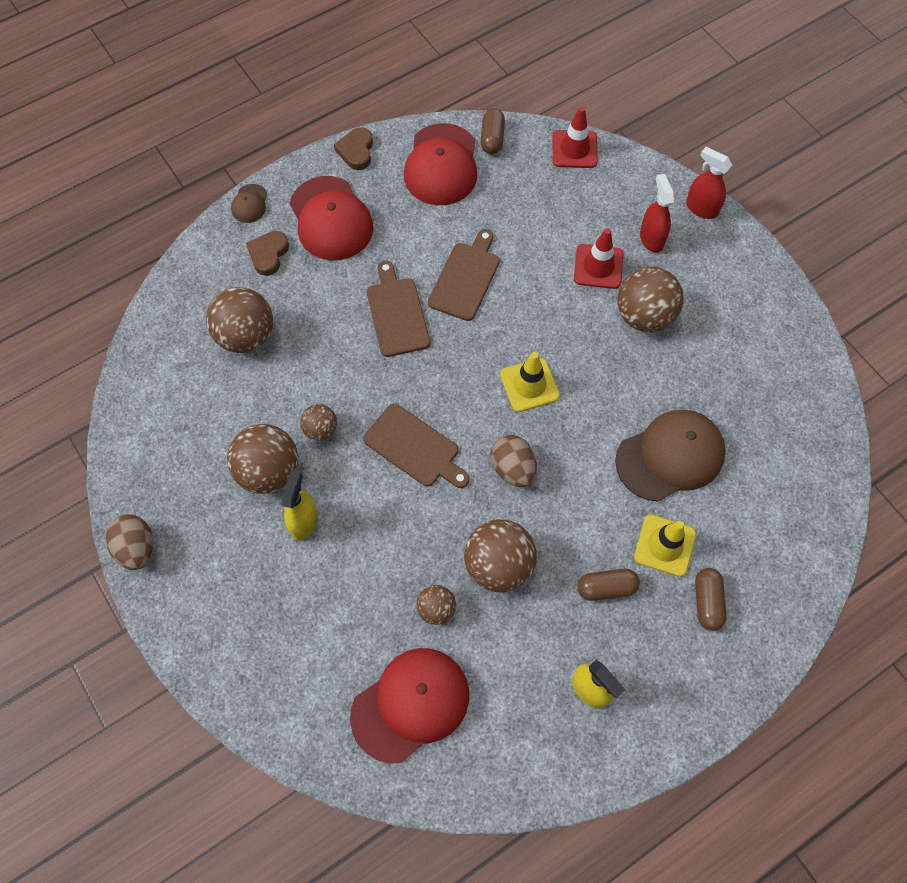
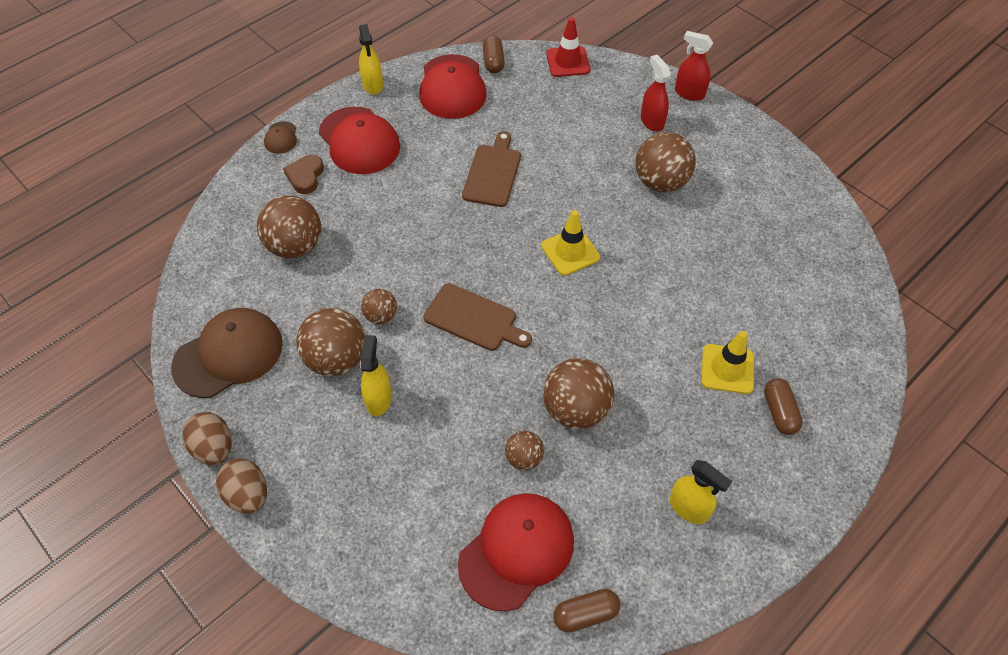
camera: 10 degrees left, 10 degrees down
brown heart [334,127,373,170] -> yellow spray bottle [359,24,383,95]
brown cutting board [367,261,430,357] -> none
brown egg [491,435,537,487] -> brown egg moved to [216,458,267,514]
red traffic cone [574,228,623,289] -> none
brown capsule [577,569,640,601] -> brown capsule moved to [553,589,620,633]
brown cap [615,410,726,502] -> brown cap moved to [171,308,283,398]

